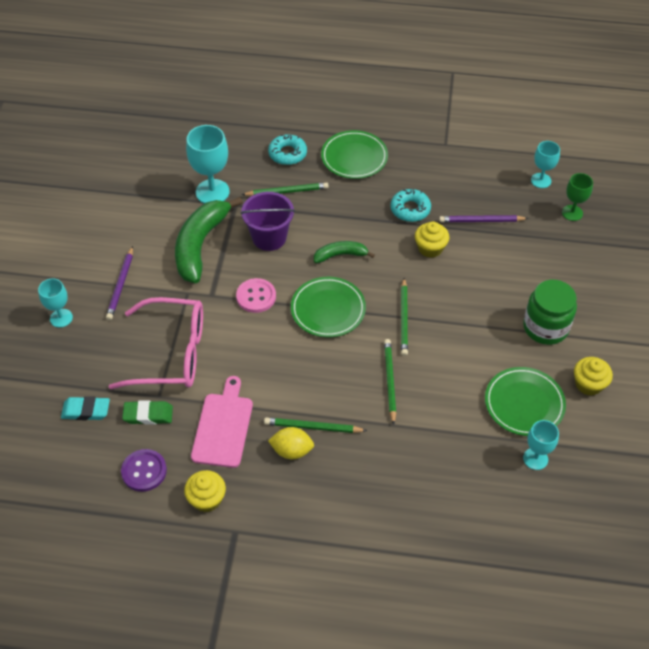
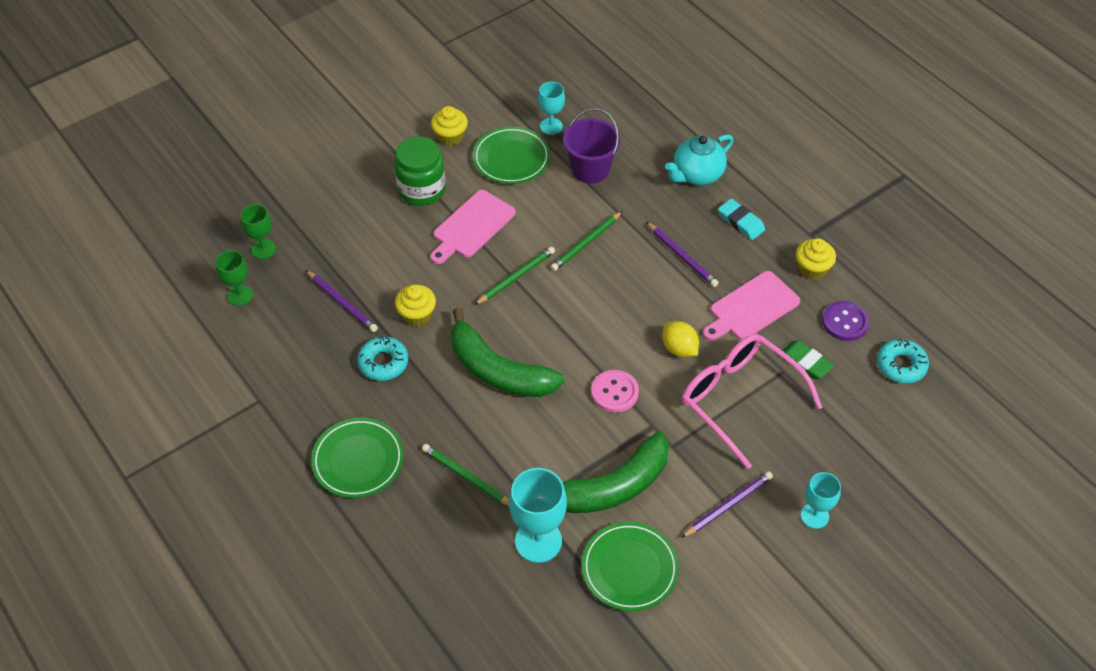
camera: 135 degrees left, 0 degrees up
turquoise eraser [61,396,110,420] -> turquoise eraser moved to [718,199,765,240]
purple bucket [240,192,295,251] -> purple bucket moved to [563,108,621,184]
green pencil [264,417,367,433] -> purple pencil [646,222,719,287]
turquoise donut [268,134,307,165] -> turquoise donut moved to [877,339,929,383]
yellow lemon [268,427,314,459] -> yellow lemon moved to [662,321,699,357]
green plate [291,277,366,338] -> green plate moved to [582,522,679,611]
green banana [314,241,375,263] -> green banana [451,308,564,397], size x1.91
turquoise goblet [531,141,560,188] -> green goblet [216,250,253,306]
none -> pink cutting board [430,190,516,264]
none -> turquoise teapot [665,134,733,185]

